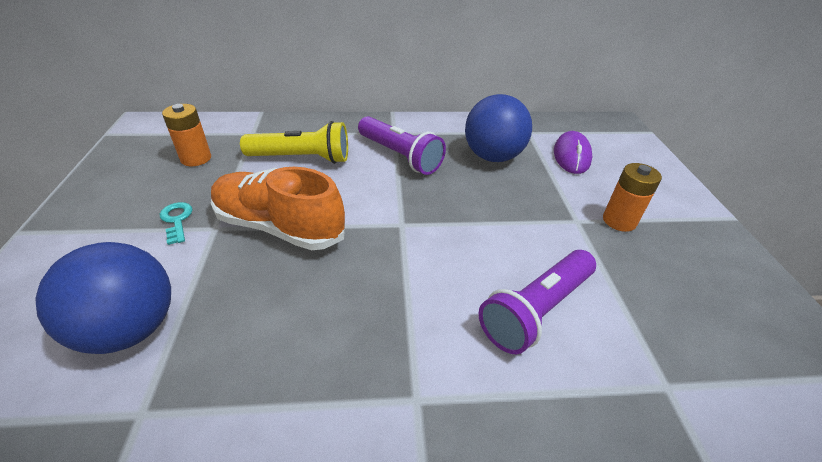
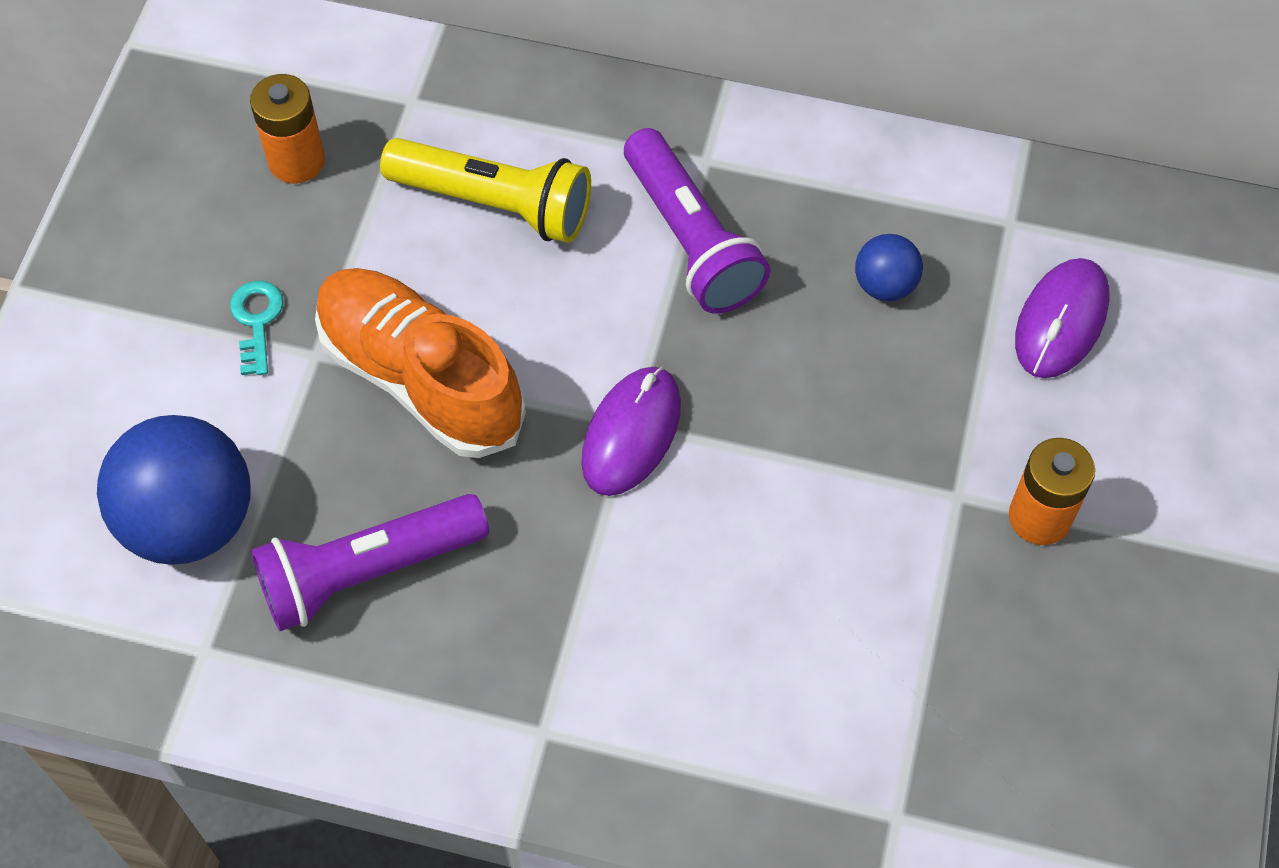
camera: 20 degrees right, 20 degrees up
blue ball [465,94,532,162] -> blue ball [855,234,923,301], size x0.49
purple flashlight [479,250,596,354] -> purple flashlight moved to [251,494,489,631]
none -> purple mouse [581,367,681,496]

